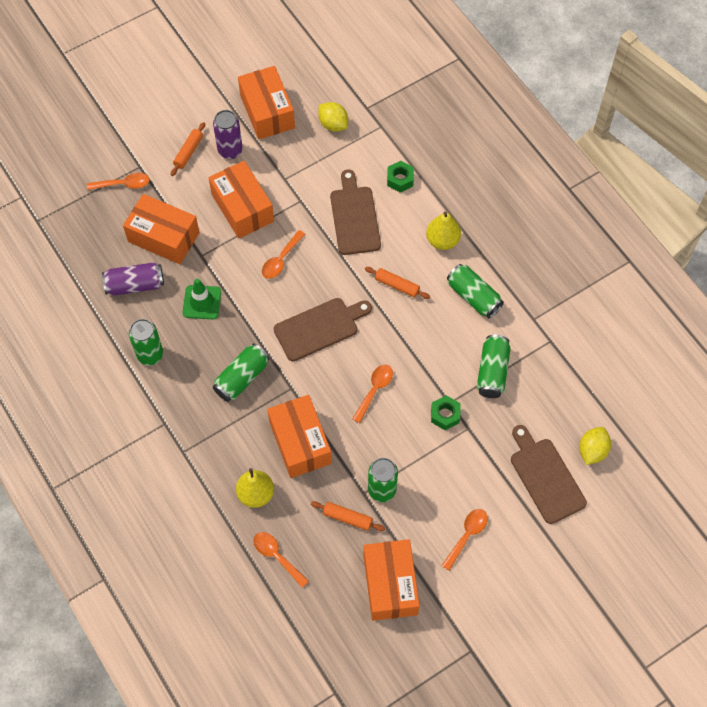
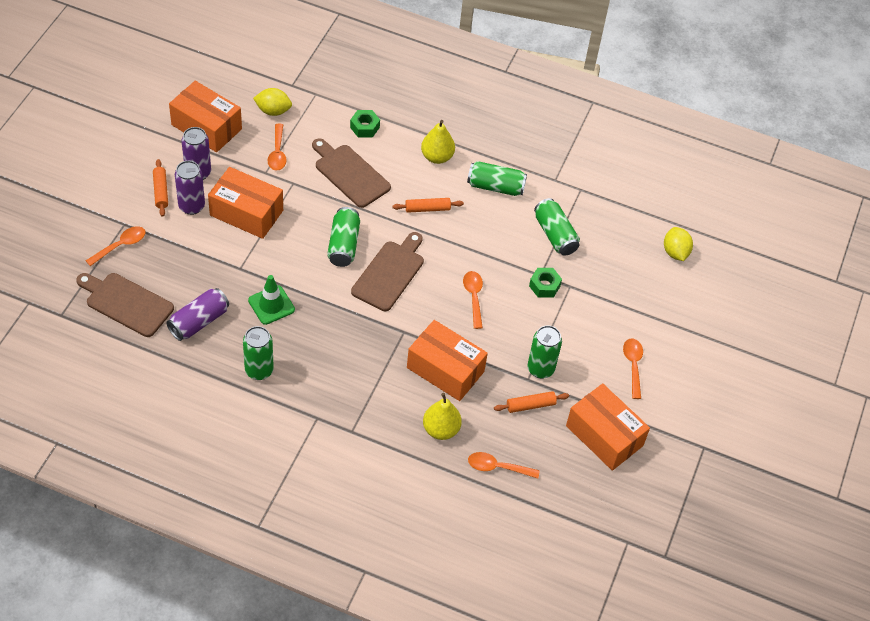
camera: 40 degrees left, 10 degrees down
orange box [123,194,200,264] -> none
green can [213,344,270,402] -> green can moved to [327,207,360,267]
orange spoon [262,230,305,279] -> orange spoon moved to [268,124,287,171]
brown cutting board [511,425,587,524] -> brown cutting board moved to [76,273,174,337]
none -> purple can [175,161,205,215]

